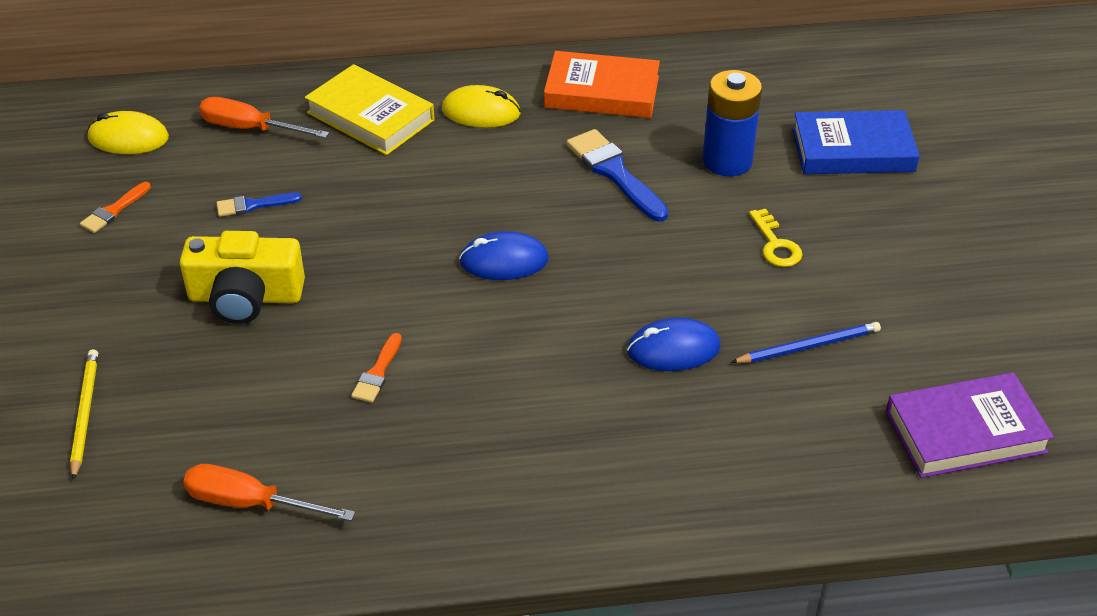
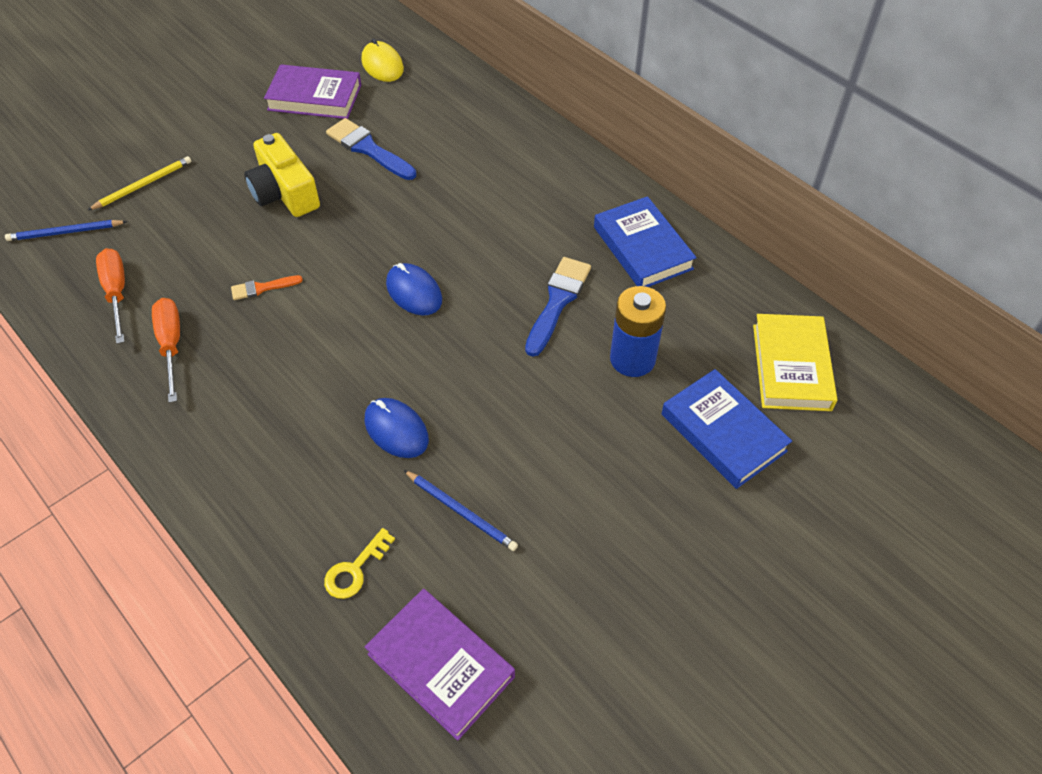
camera: 55 degrees right, 10 degrees up
orange brush [80,182,151,233] -> purple book [264,64,361,119]
orange screwdriver [199,97,329,138] -> orange screwdriver moved to [152,298,180,403]
blue brush [217,193,302,217] -> blue brush [326,118,416,180], size x1.80
yellow book [305,64,434,155] -> yellow book moved to [753,314,837,411]
yellow mouse [442,85,521,128] -> none
orange book [544,51,660,118] -> blue book [594,196,697,287]
yellow key [749,209,802,267] -> yellow key moved to [324,528,395,599]
none -> blue pencil [5,220,127,241]

